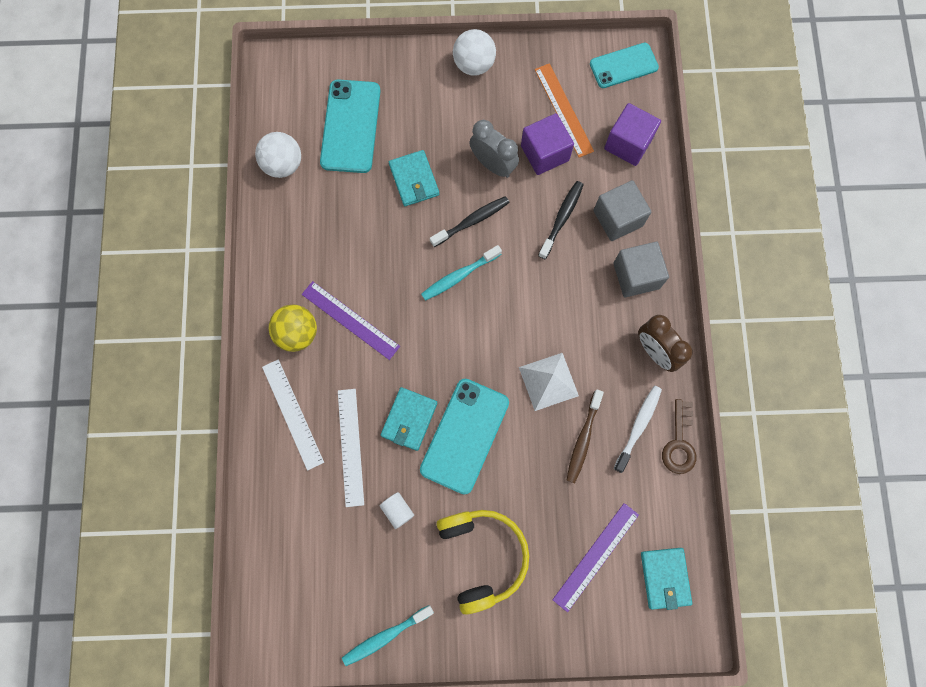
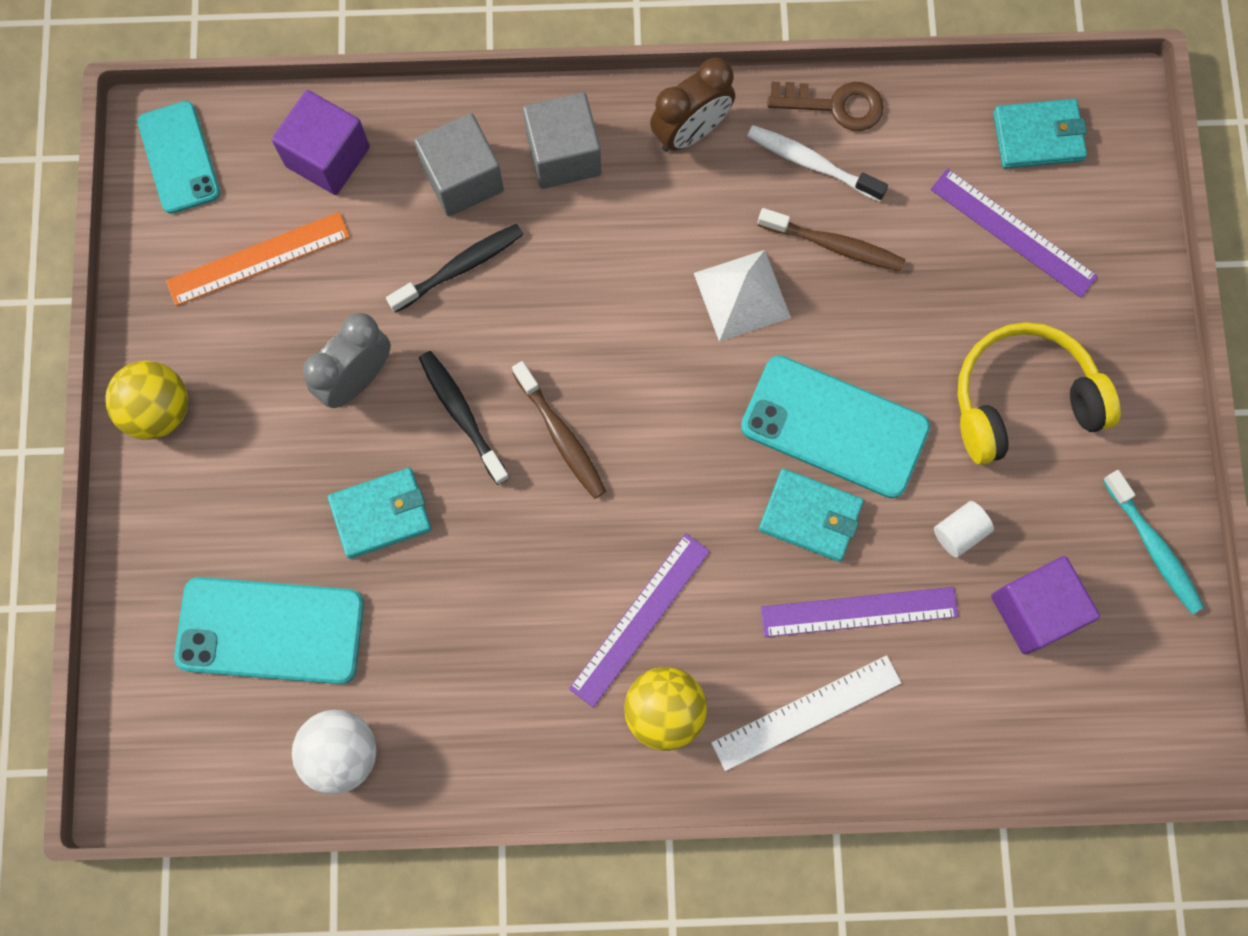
camera: 90 degrees left, 0 degrees up
white ruler [338,389,364,507] -> purple ruler [760,587,959,637]
turquoise toothbrush [421,245,502,301] -> brown toothbrush [512,361,606,499]
white ball [453,29,496,75] -> yellow ball [105,361,188,440]
purple cube [521,113,574,175] -> purple cube moved to [991,556,1100,654]
black toothbrush [538,181,584,259] -> black toothbrush turned 120 degrees clockwise [386,224,524,313]

